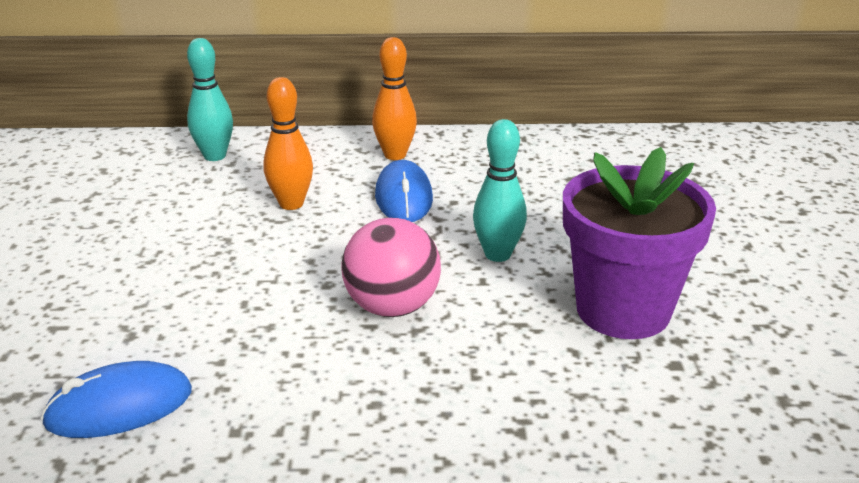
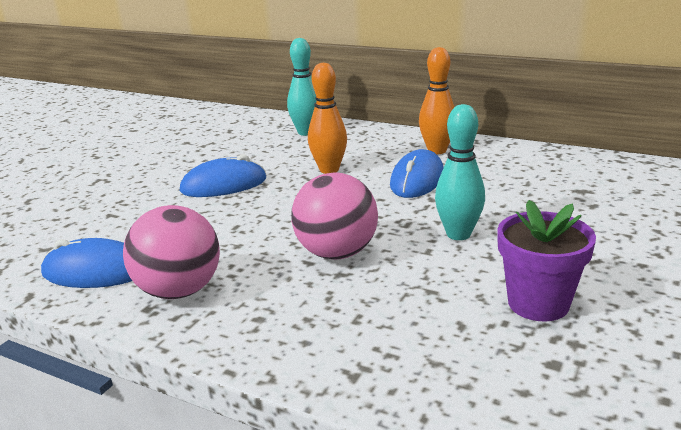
camera: 30 degrees right, 5 degrees down
purple flower pot [563,147,716,339] -> purple flower pot [497,200,596,322], size x0.63
none -> pink ball [123,205,220,299]
none -> blue mouse [180,155,266,197]

